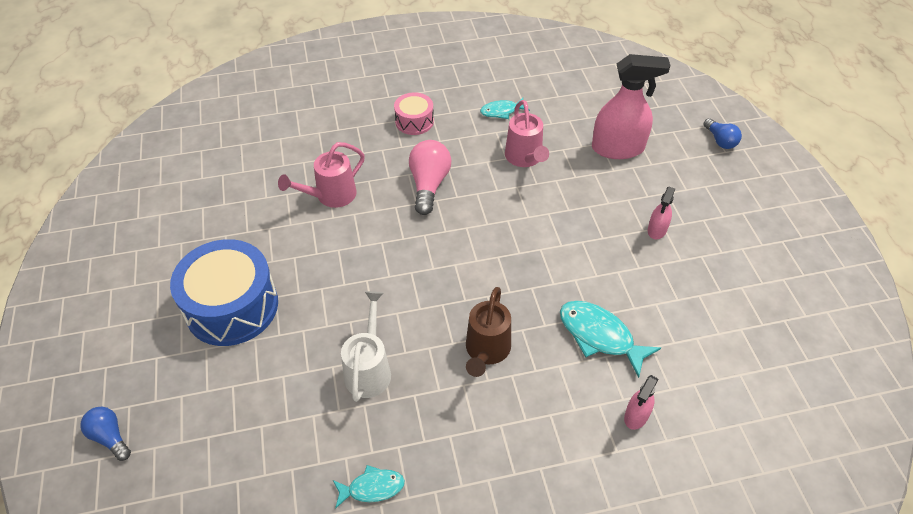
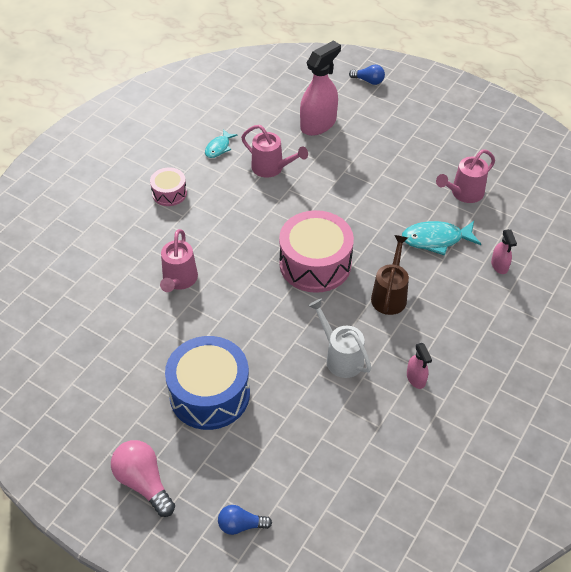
camera: 45 degrees left, 0 degrees up
turquoise fish [333,465,405,509] -> none
pink light bulb [409,140,451,215] -> pink light bulb moved to [111,440,175,517]
brown watering can [466,287,511,377] -> brown watering can turned 135 degrees counterclockwise [371,235,409,315]
pink spray bottle [648,187,675,239] -> pink spray bottle moved to [407,343,432,389]
none -> pink drum [279,210,354,293]
none -> pink watering can [436,149,495,203]

